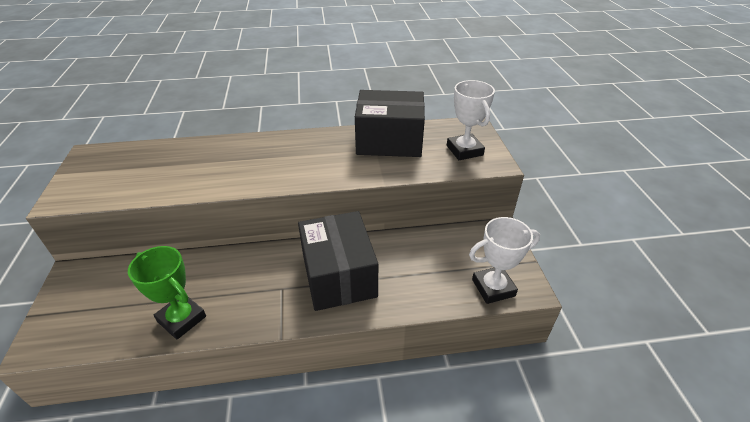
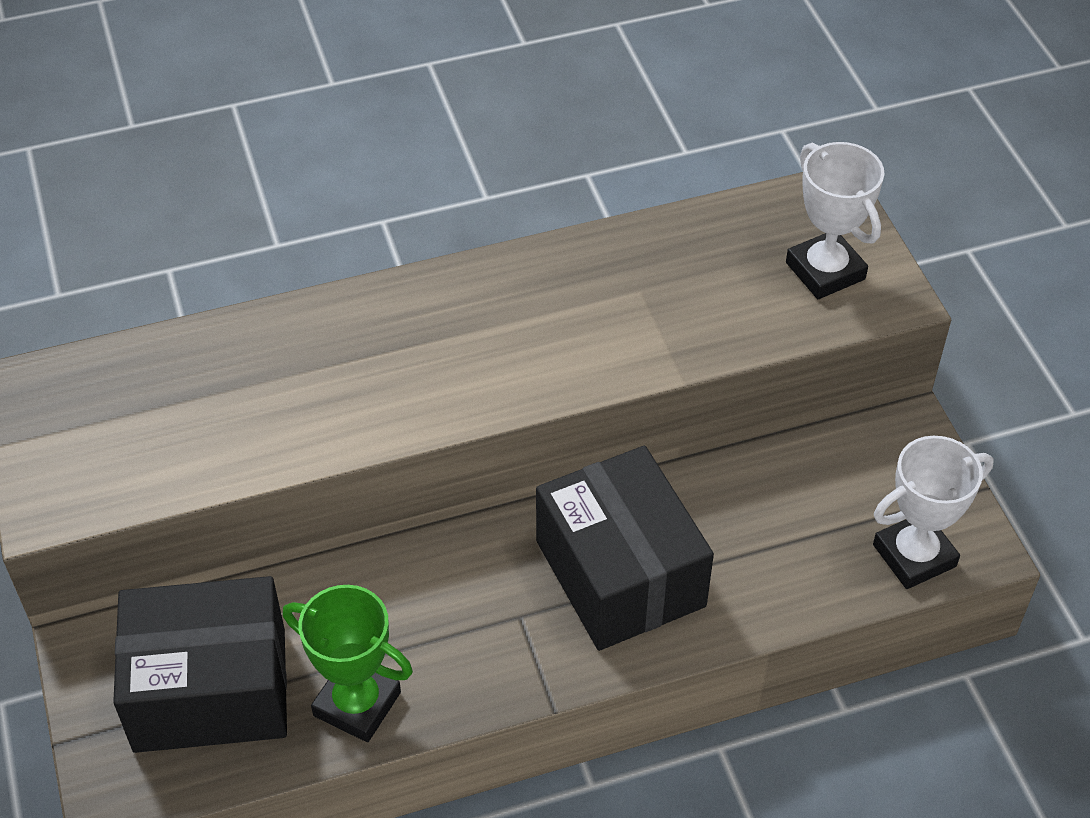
camera: 10 degrees left, 10 degrees up
black box [355,90,425,157] -> black box moved to [113,576,287,753]

